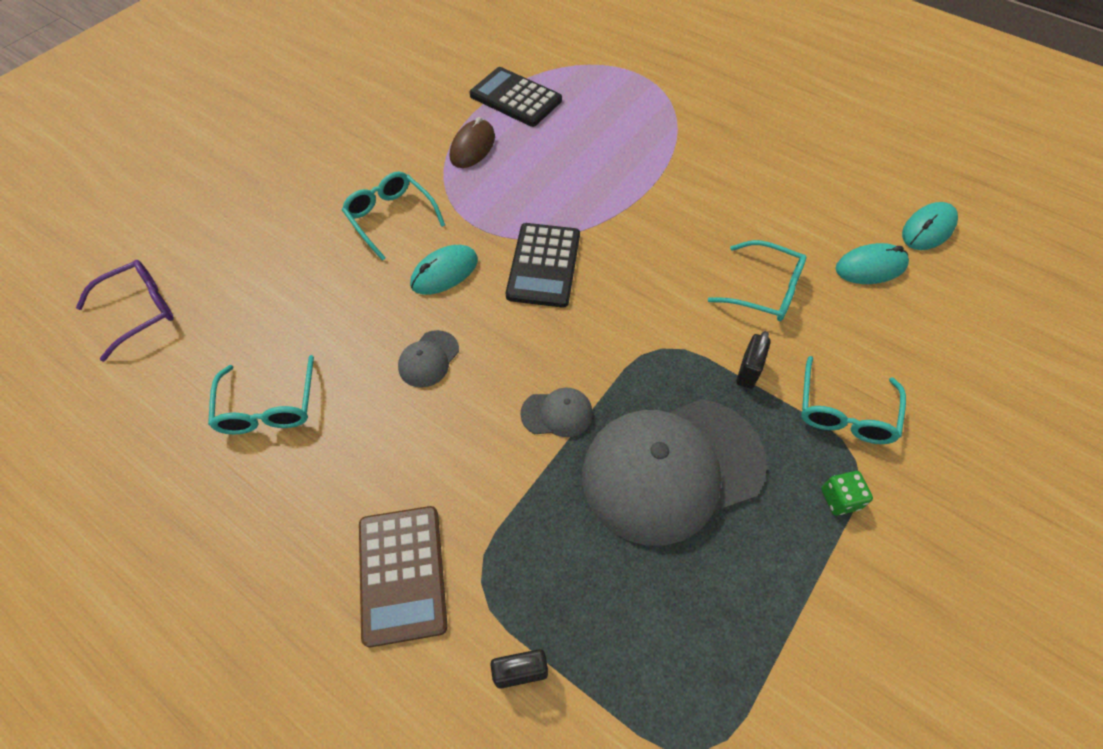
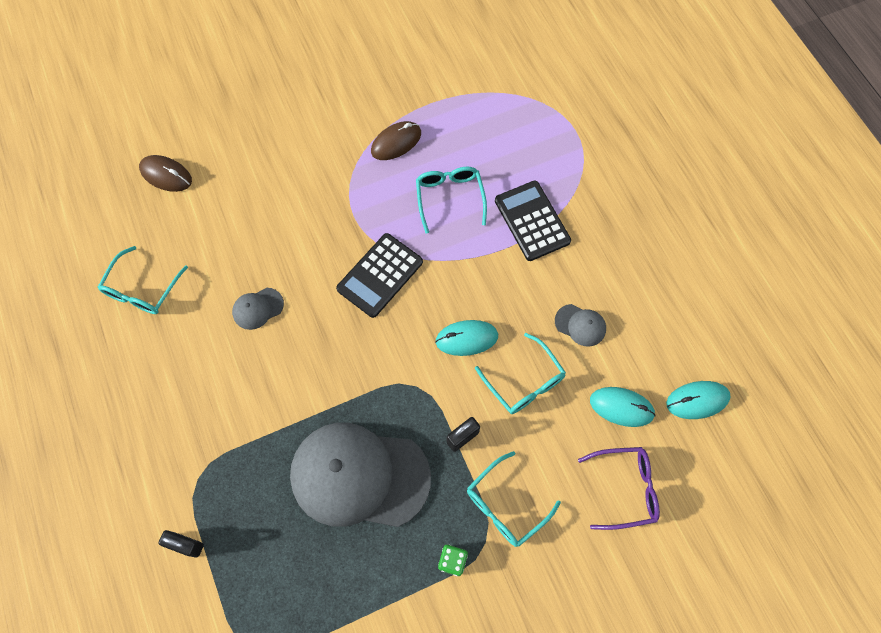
camera: 30 degrees right, 10 degrees up
purple glasses [76,260,174,362] -> purple glasses moved to [578,447,660,530]
turquoise glasses [342,172,445,261] -> turquoise glasses moved to [416,167,487,234]
brown calculator [359,506,448,647] -> none
turquoise mouse [410,245,478,295] -> turquoise mouse moved to [435,320,498,356]
black calculator [470,67,562,127] -> black calculator moved to [495,181,571,261]
grey cap [520,387,593,437] -> grey cap moved to [555,304,606,347]
none -> brown mouse [139,155,192,192]

